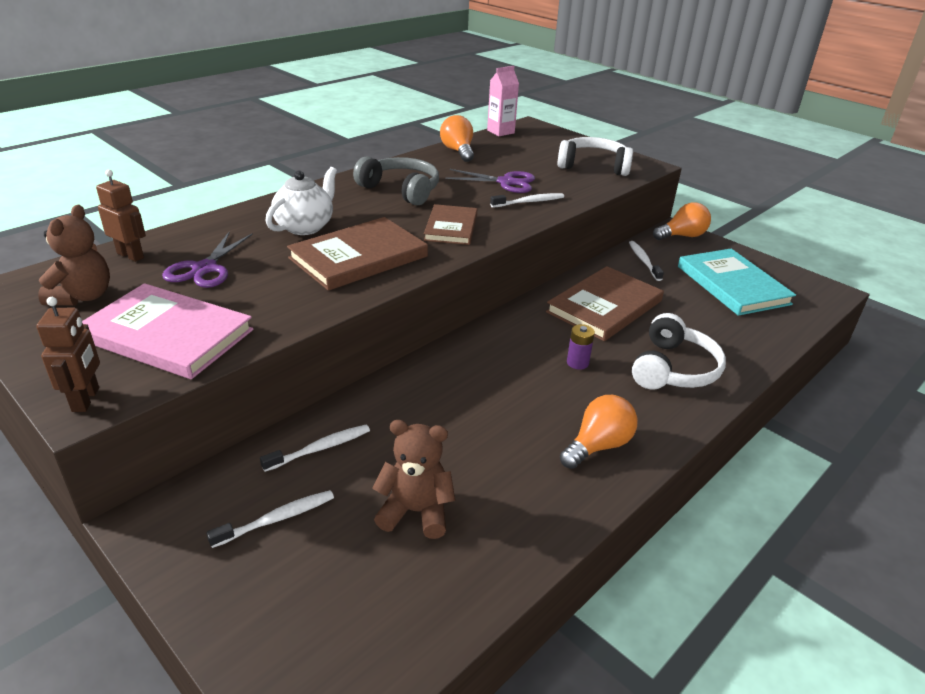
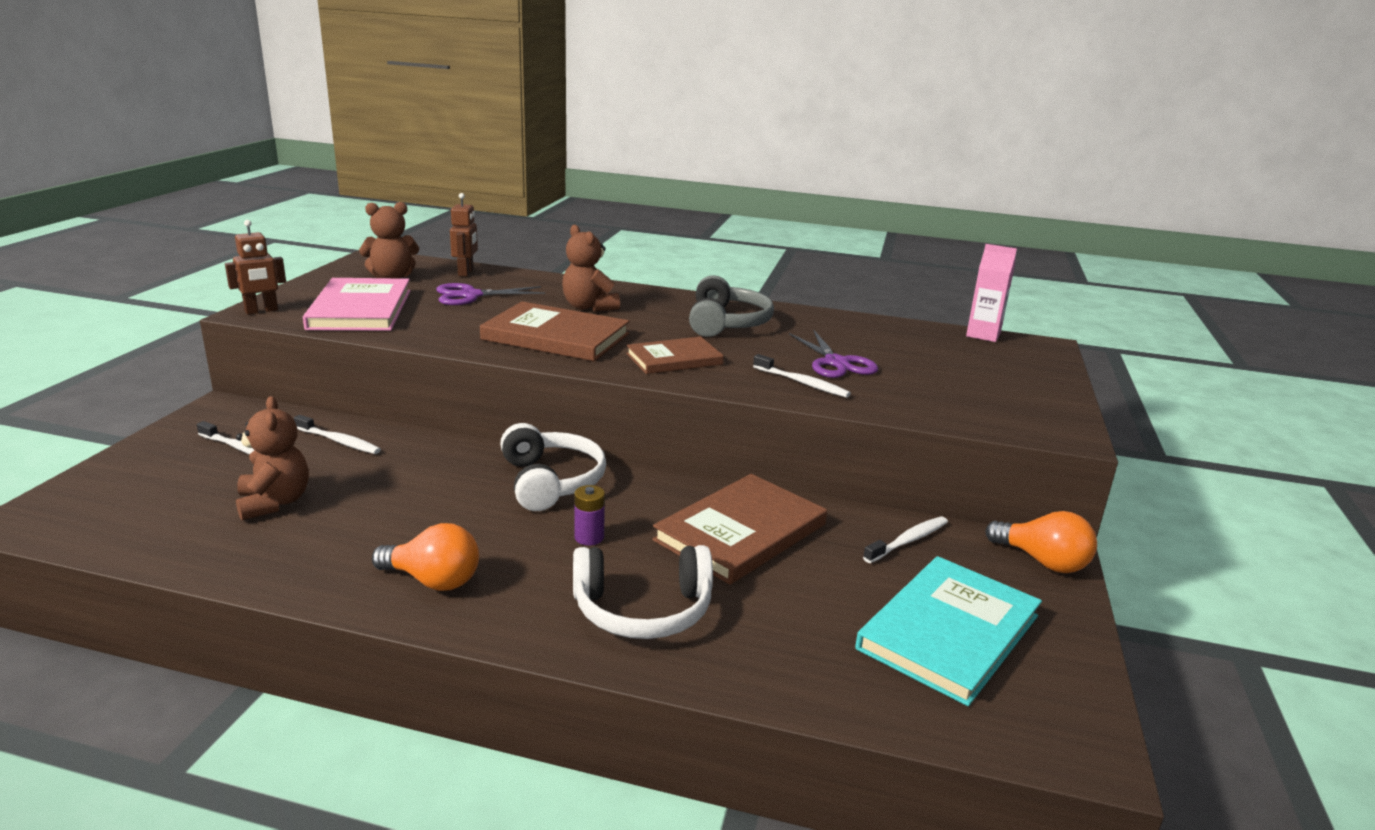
camera: 60 degrees right, 10 degrees down
white teapot [265,167,337,235] -> brown teddy bear [562,225,620,312]
orange light bulb [440,115,474,162] -> none
brown book [546,266,664,341] -> brown book turned 60 degrees counterclockwise [652,474,827,585]
white headphones [557,137,633,176] -> white headphones moved to [500,423,606,511]

